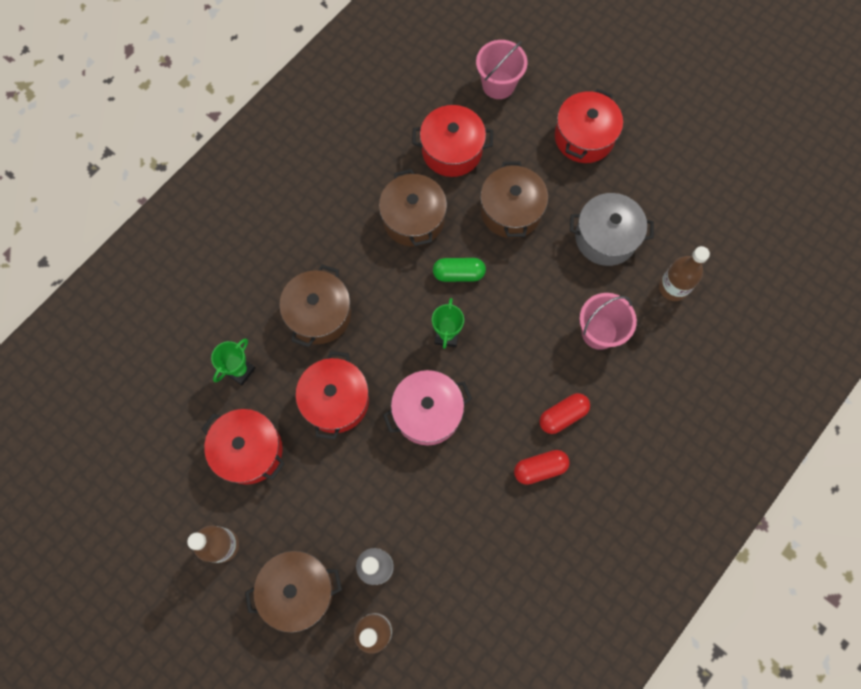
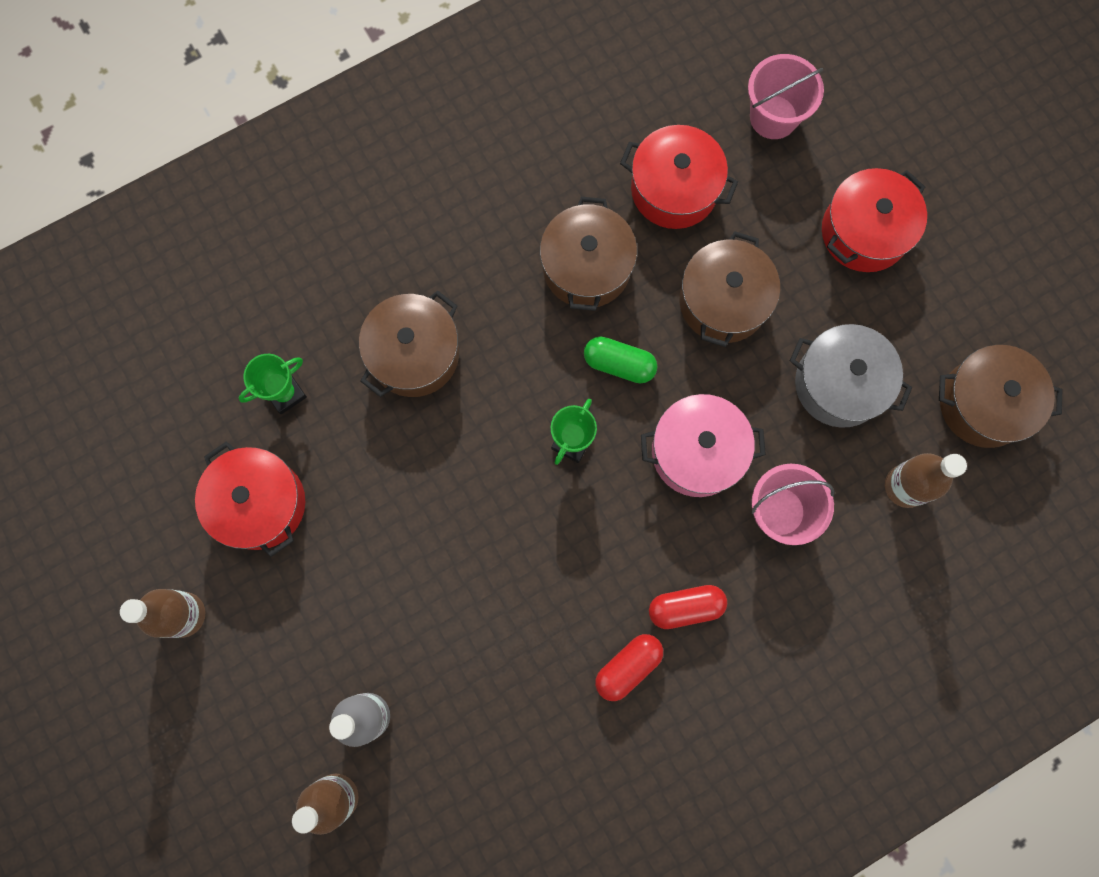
camera: 20 degrees right, 5 degrees up
brown pot [245,551,342,632] -> brown pot moved to [939,345,1062,448]
red pot [296,351,369,440] -> none
pink pot [383,370,472,445] -> pink pot moved to [641,394,766,497]
red capsule [514,450,570,485] -> red capsule turned 45 degrees counterclockwise [595,634,663,701]

